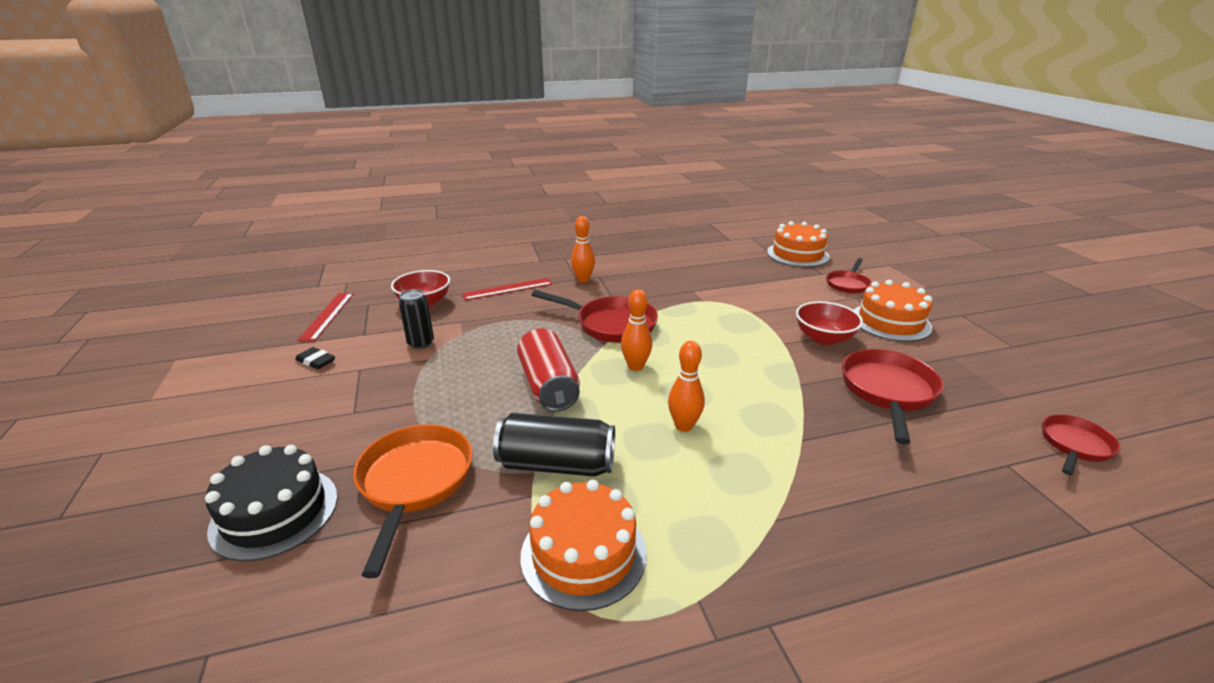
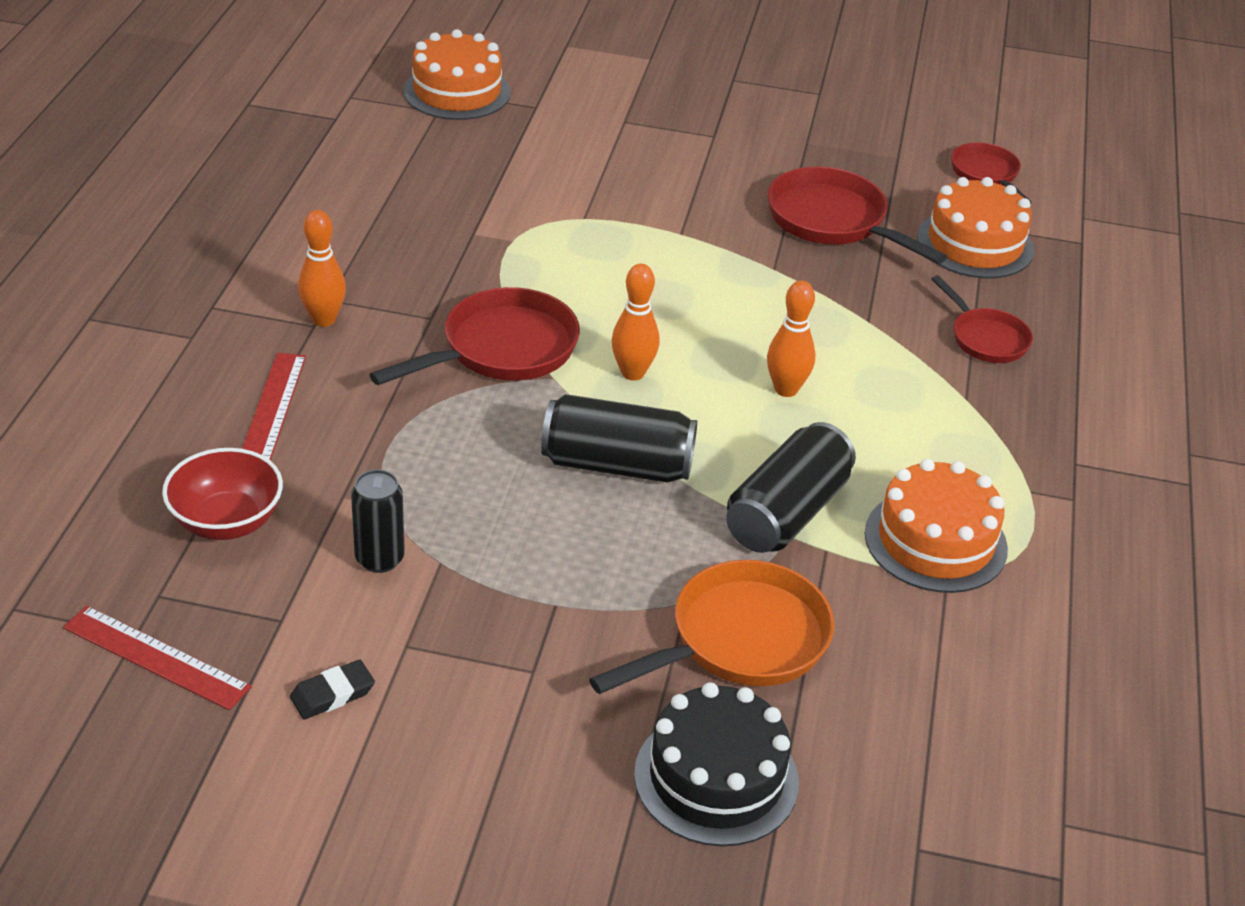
camera: 65 degrees left, 10 degrees up
orange pan [353,424,472,578] -> orange pan turned 120 degrees clockwise [589,560,834,694]
red can [517,328,580,412] -> black can [541,394,697,483]
red bowl [796,301,863,345] -> none
red pan [826,258,871,294] -> red pan moved to [932,275,1033,363]
orange cake [854,280,932,342] -> orange cake moved to [917,177,1034,278]

